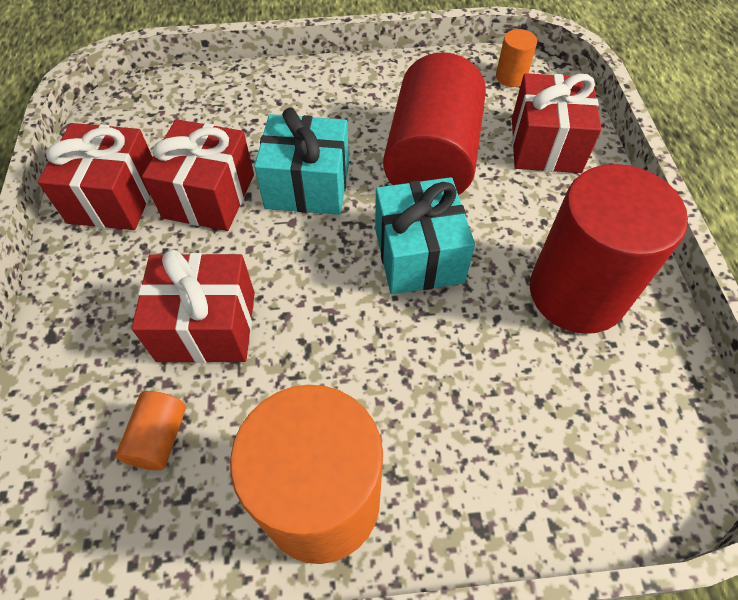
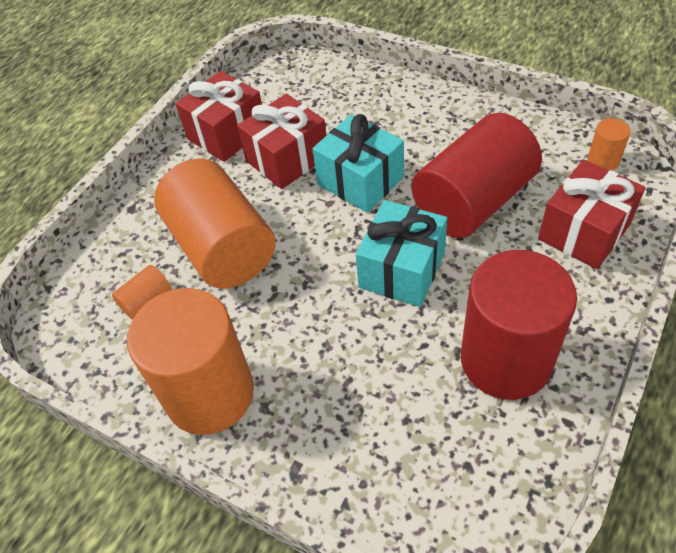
camera: 40 degrees right, 5 degrees down
red gift [132,250,255,363] -> orange cylinder [154,158,276,289]

